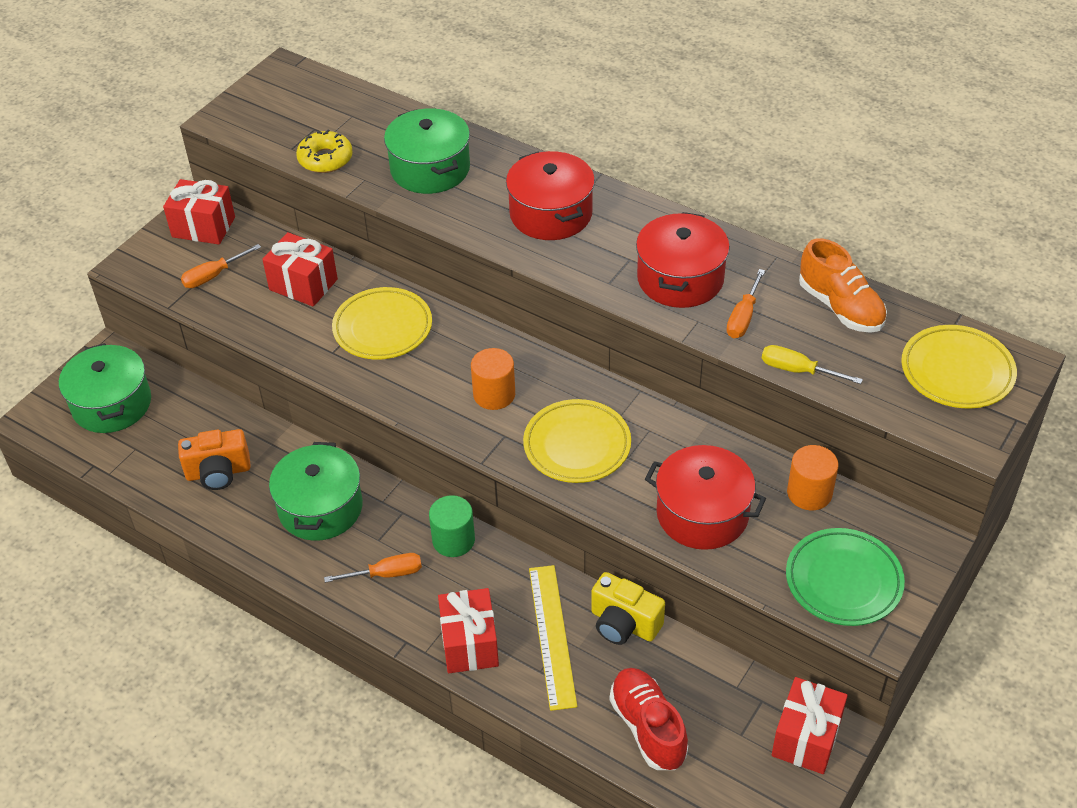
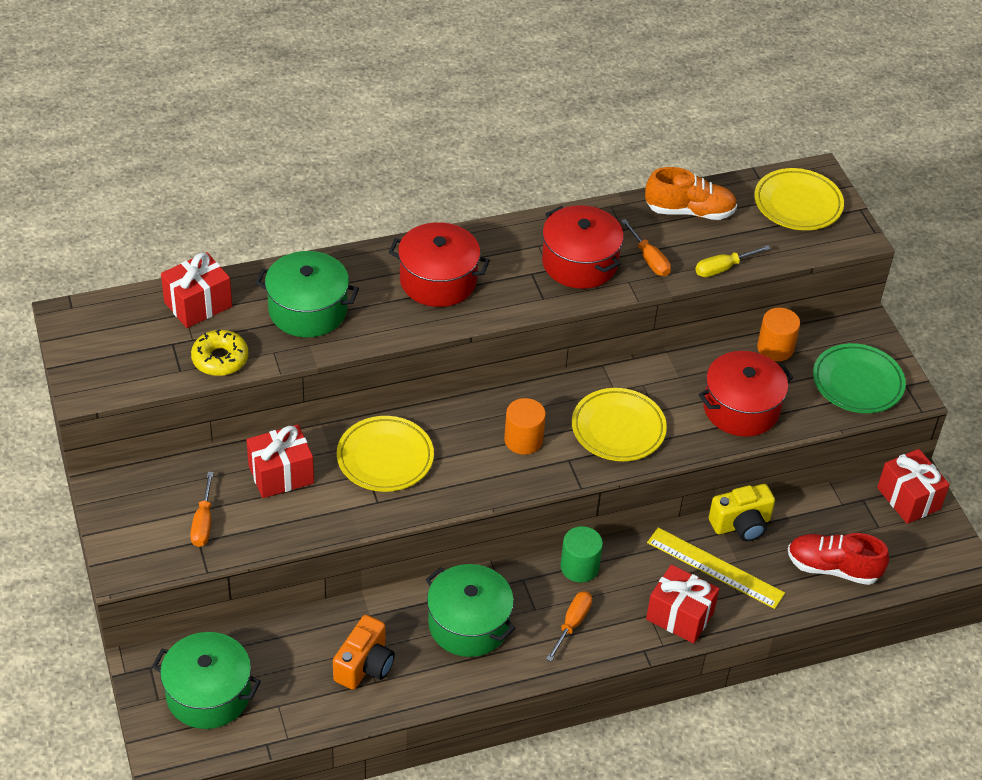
camera: 55 degrees left, 0 degrees up
red gift [163,179,235,244] -> red gift moved to [161,252,232,328]

